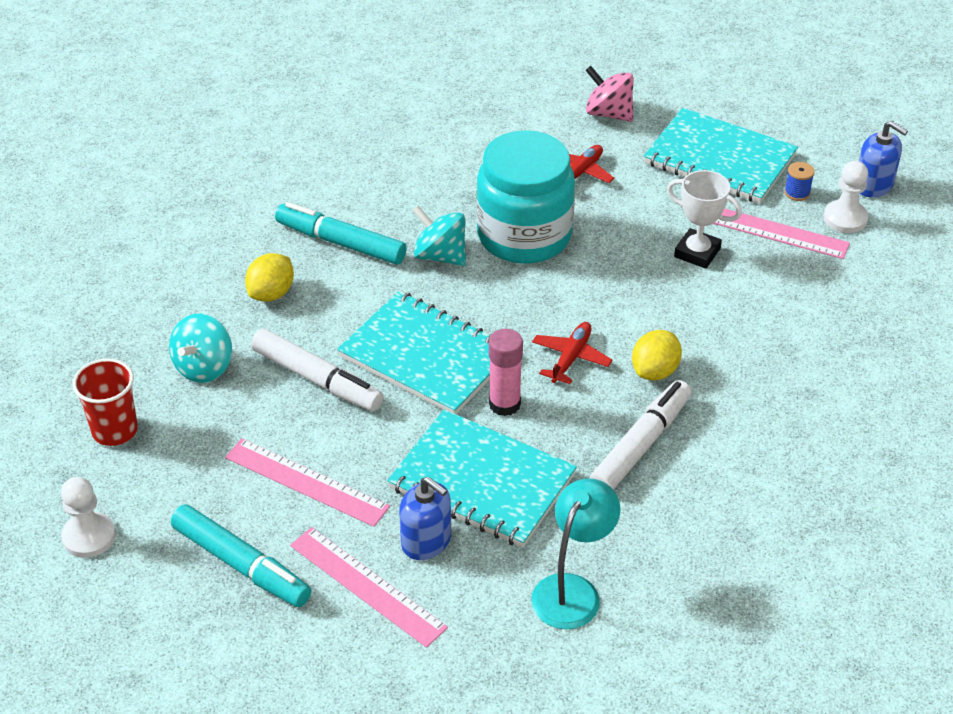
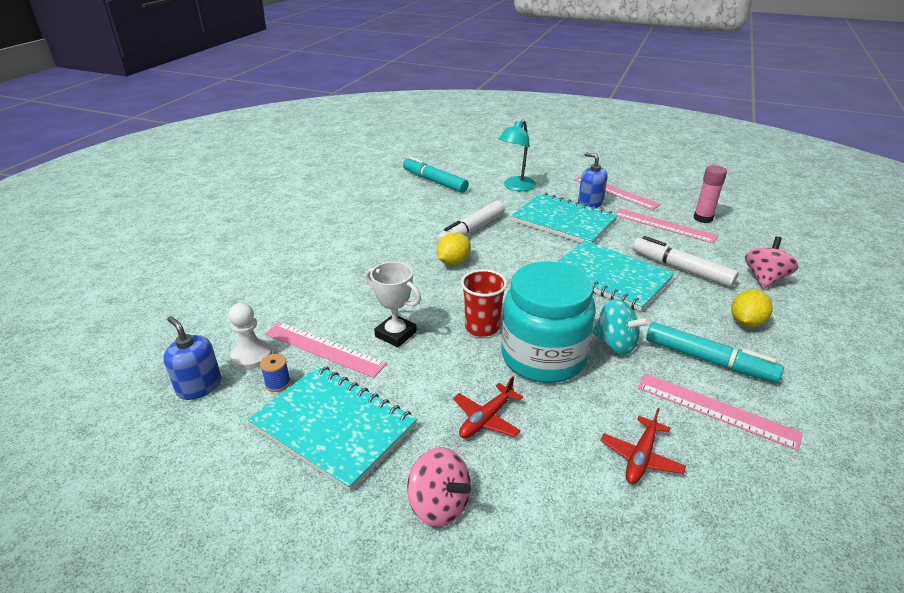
camera: 175 degrees left, 10 degrees down
white pawn [61,477,116,558] -> none
red cup [72,358,138,446] -> red cup moved to [461,269,507,337]
turquoise spinning top [169,314,232,383] -> pink spinning top [745,236,798,289]
turquoise marker [171,504,311,607] -> turquoise marker moved to [403,157,469,193]
pink glue stick [489,329,523,416] -> pink glue stick moved to [694,165,727,223]
red plane [532,322,612,384] -> red plane moved to [600,408,686,484]
none -> pink ruler [638,374,803,451]

